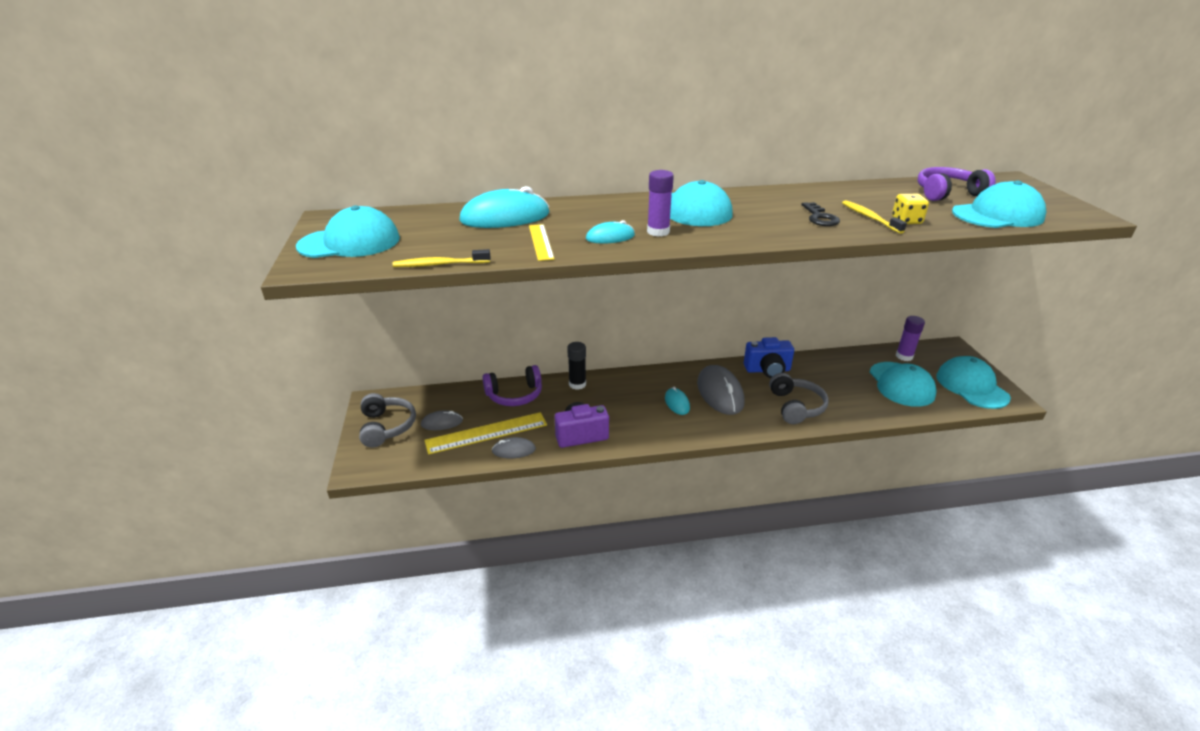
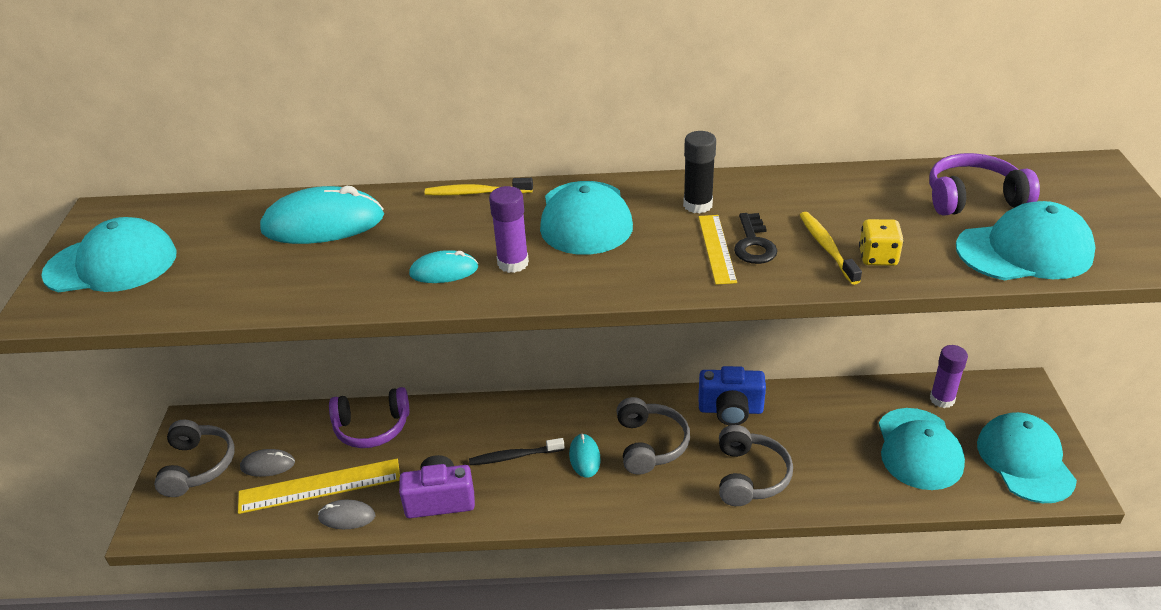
camera: 10 degrees right, 5 degrees up
yellow toothbrush [393,249,491,267] -> yellow toothbrush moved to [425,178,533,196]
yellow ruler [529,224,554,261] -> yellow ruler moved to [698,215,737,285]
black glue stick [567,342,586,390] -> black glue stick moved to [683,131,716,213]
grey mouse [697,365,744,415] -> grey headphones [616,397,690,474]
none -> black toothbrush [469,438,565,465]

